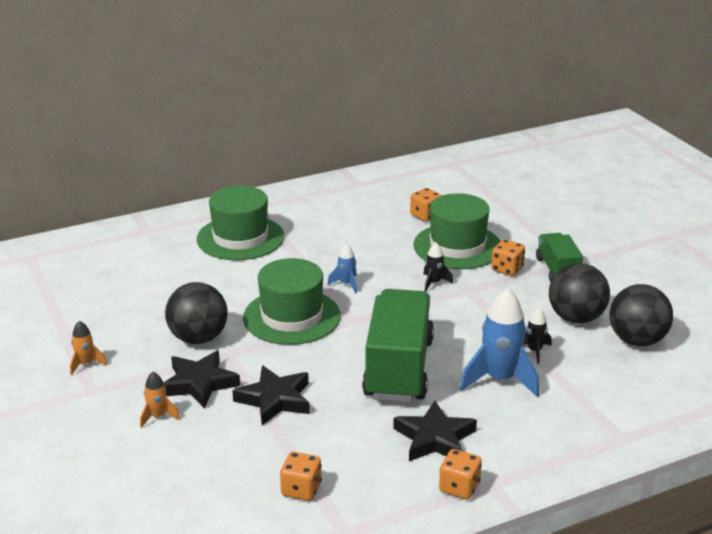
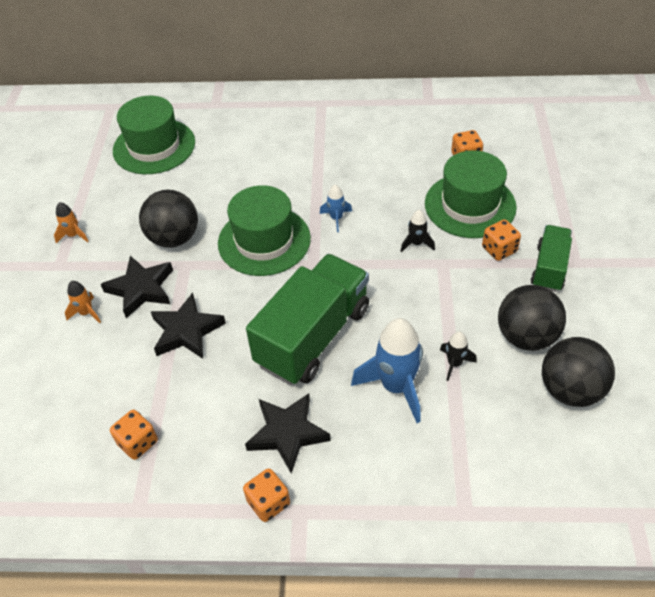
camera: 30 degrees right, 20 degrees up
green hat [197,186,284,260] -> green hat moved to [113,96,195,174]

